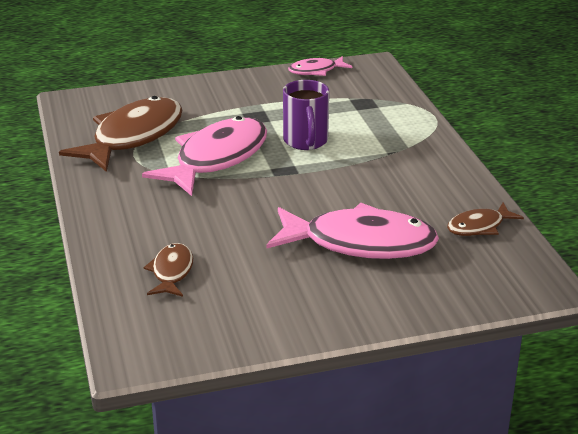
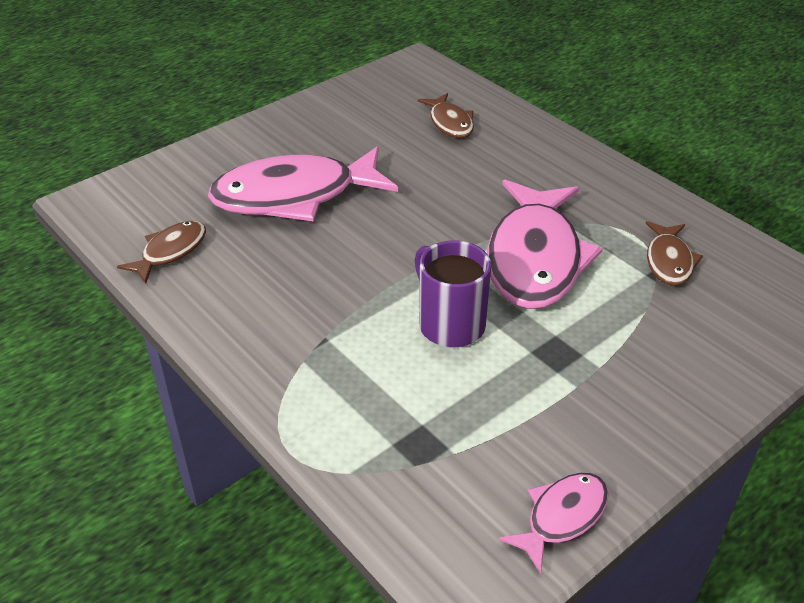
camera: 155 degrees right, 10 degrees up
brown fish [59,96,183,172] -> brown fish [645,221,703,286], size x0.49

